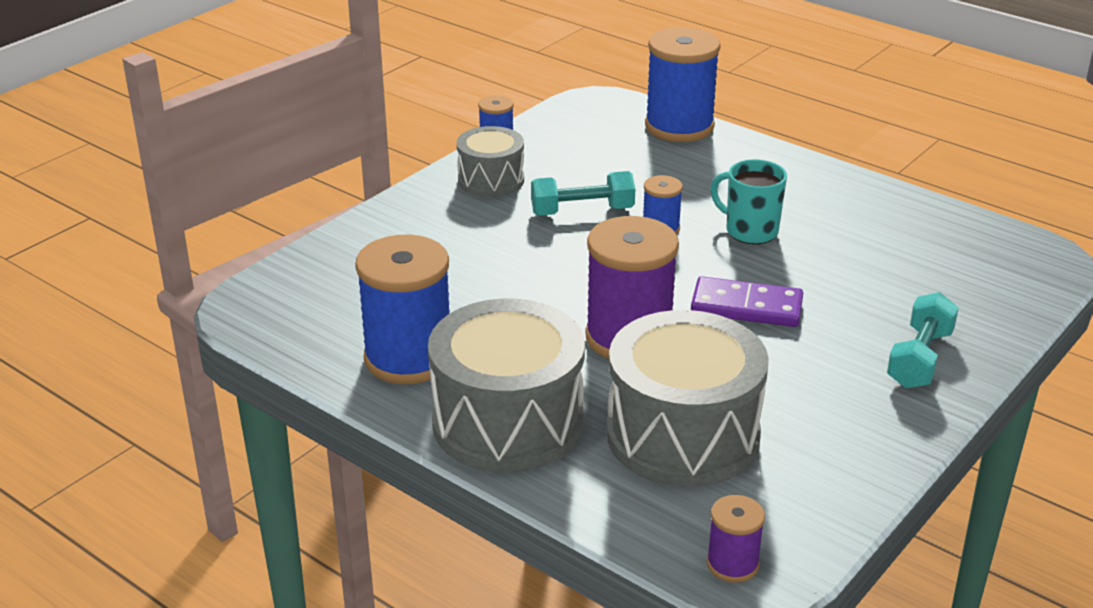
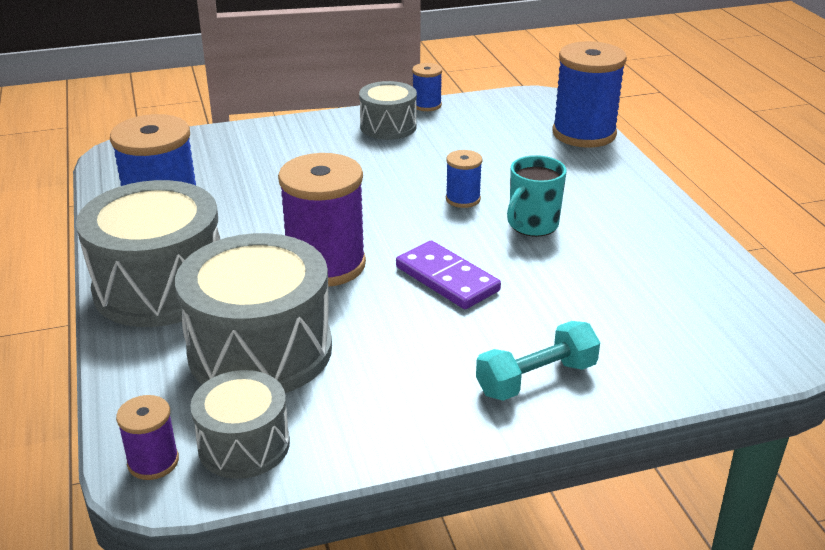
camera: 35 degrees right, 0 degrees up
turquoise dumbbell [531,171,635,216] -> none
turquoise mug [710,160,787,244] -> turquoise mug turned 120 degrees counterclockwise [507,155,566,236]
none -> grey drum [190,370,290,479]

